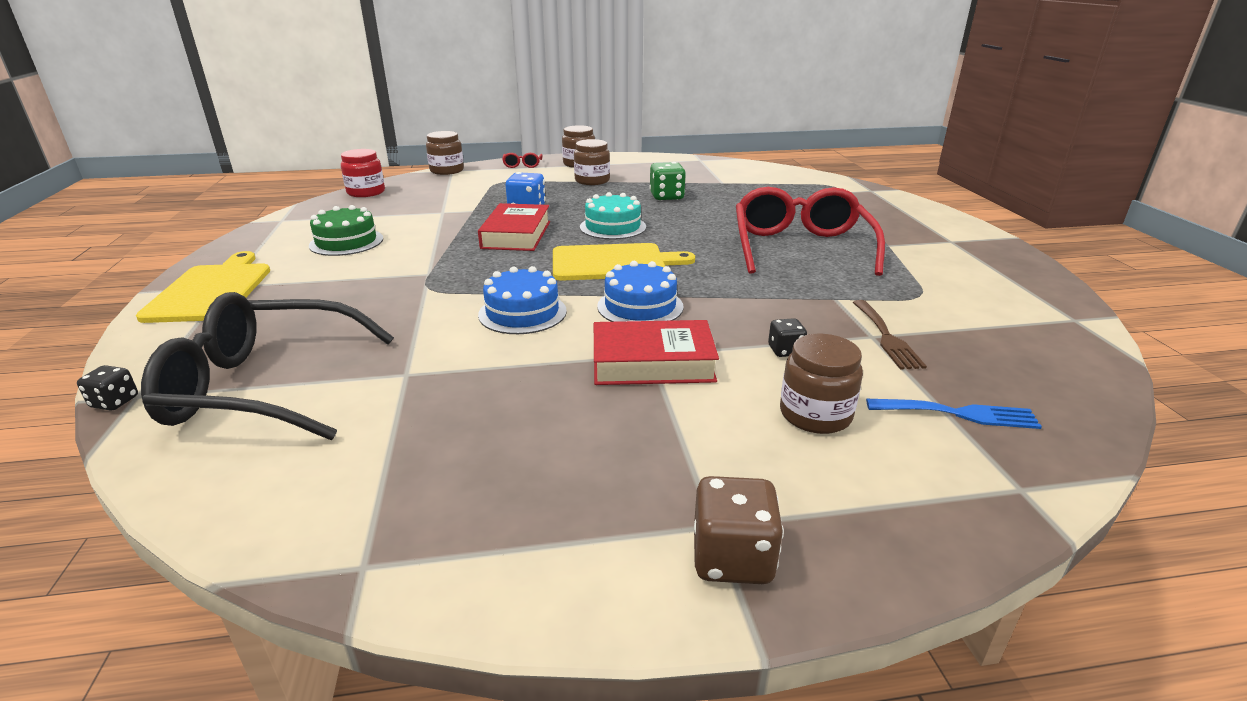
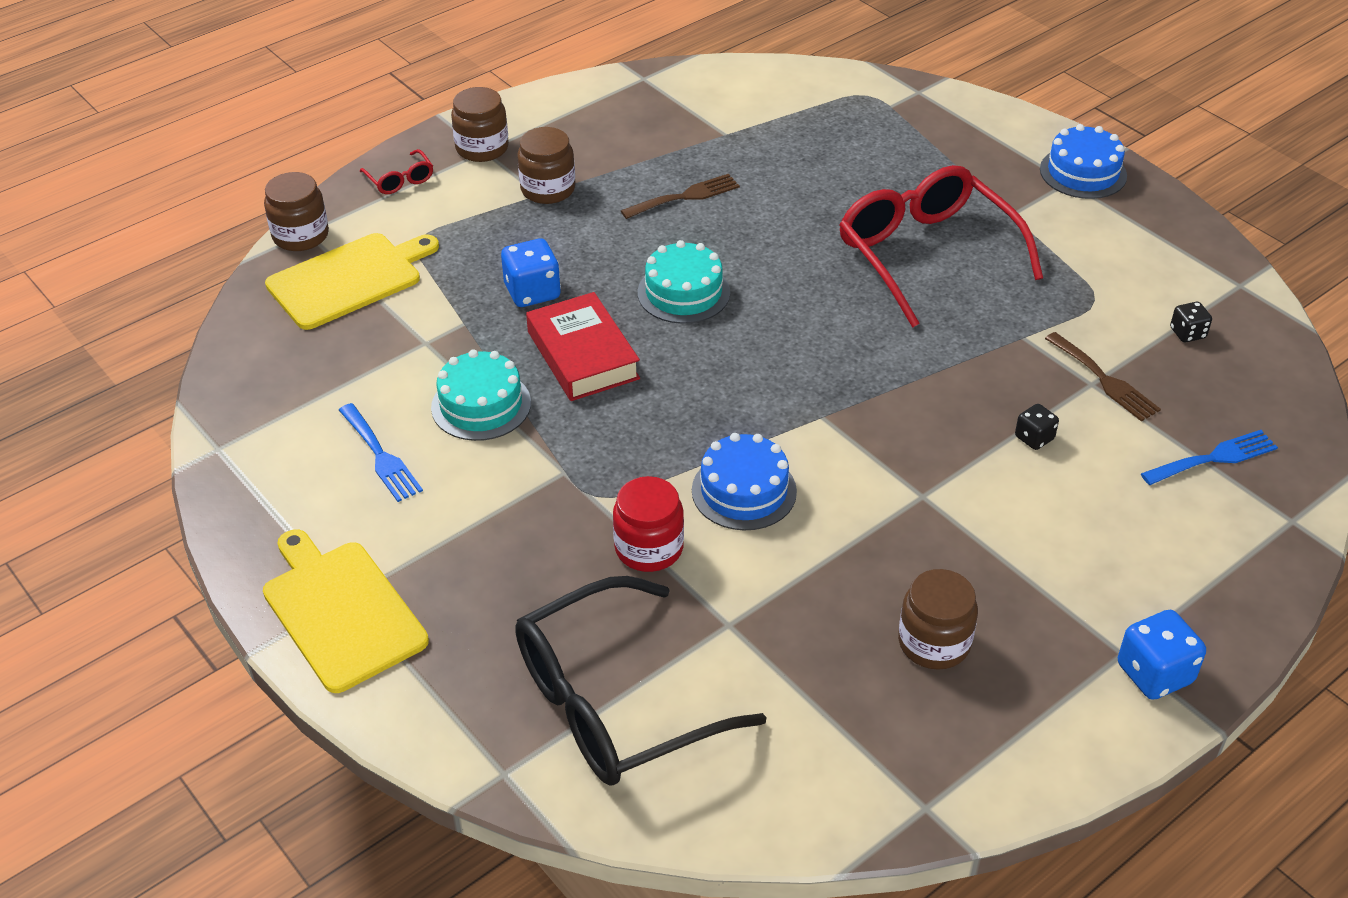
camera: 30 degrees left, 15 degrees up
black dice [77,365,138,411] -> black dice moved to [1170,302,1212,342]
green cake [309,205,383,256] -> blue fork [339,403,423,502]
red jar [341,149,385,197] -> red jar moved to [613,476,684,572]
yellow cutting board [553,243,695,281] -> yellow cutting board moved to [265,233,439,330]
red book [594,320,719,385] -> none
blue cake [597,261,684,322] -> blue cake moved to [1040,124,1127,199]
green dice [649,162,686,200] -> brown fork [621,174,740,219]
brown dice [694,476,784,584] -> blue dice [1118,610,1206,700]
brown jar [780,334,863,434] -> brown jar moved to [898,569,978,670]
none -> turquoise cake [431,349,531,441]

